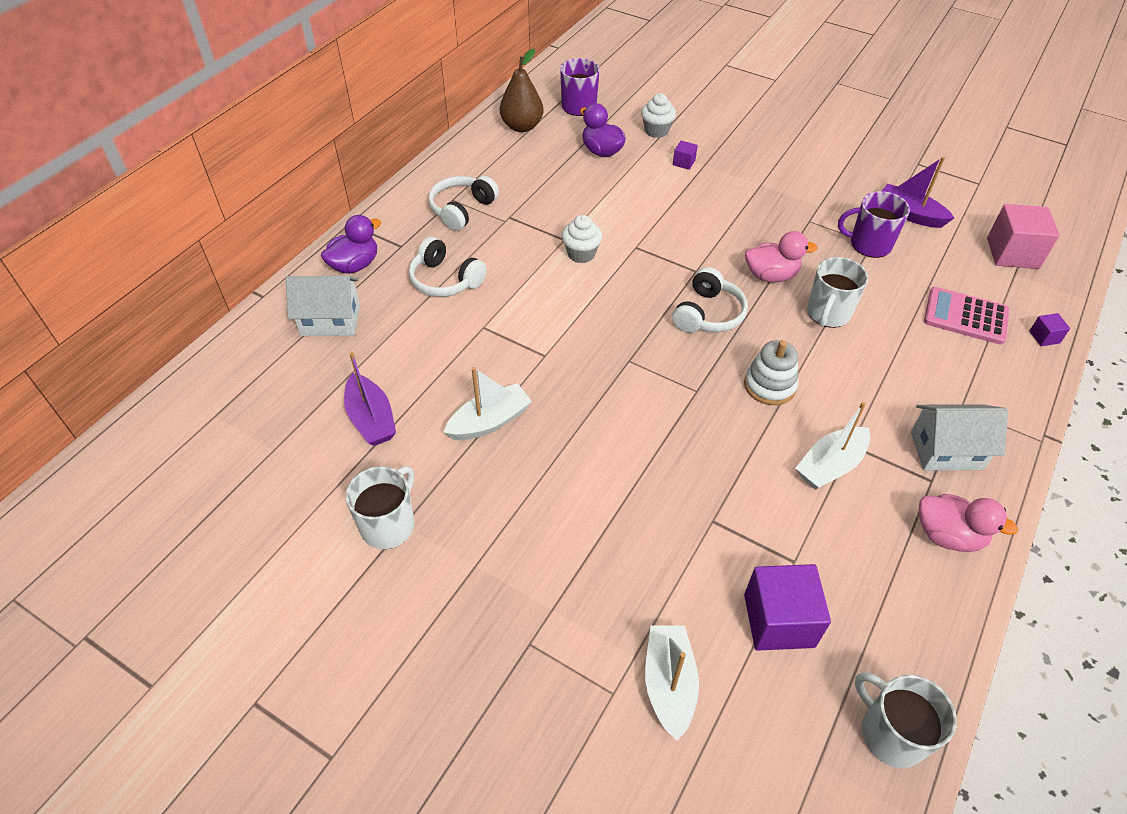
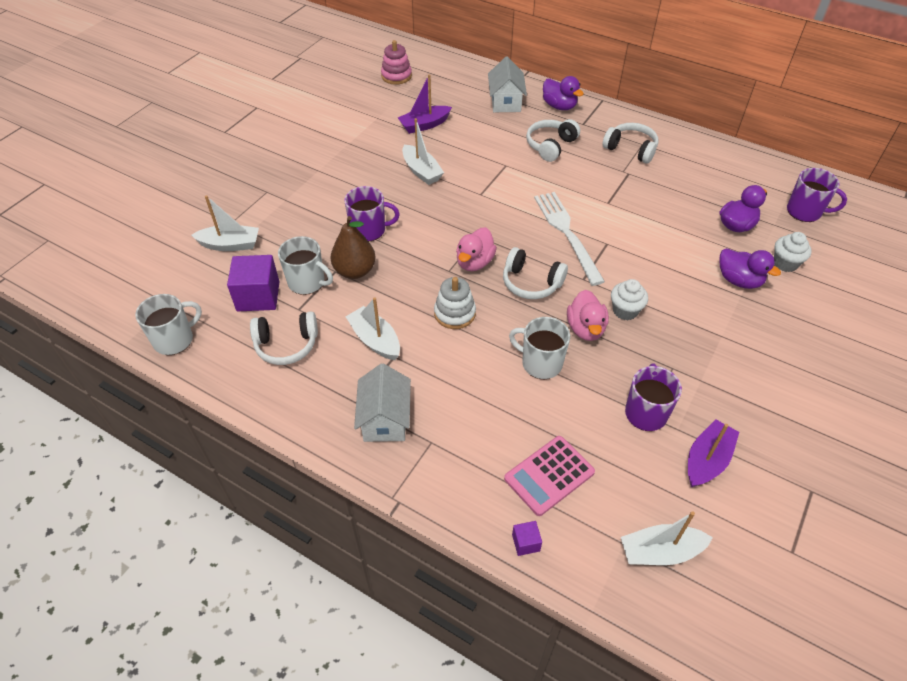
camera: 90 degrees right, 0 degrees up
white mug [345,466,414,549] -> white mug moved to [278,236,333,295]
brown pear [500,49,544,132] -> brown pear moved to [331,216,376,279]
white cupcake [562,215,602,263] -> white cupcake moved to [611,279,648,320]
purple cube [673,141,698,170] -> purple duck [720,248,781,289]
pink duck [919,494,1018,552] -> pink duck moved to [456,227,497,271]
pink calculator [924,287,1010,345] -> pink calculator turned 150 degrees counterclockwise [504,436,595,516]
pink cube [987,204,1060,269] -> white boat [621,511,713,565]
none -> white headphones [250,312,318,365]
none -> purple mug [344,186,400,242]
none -> pink stacking toy [381,40,412,85]
none -> white fork [534,192,605,286]

